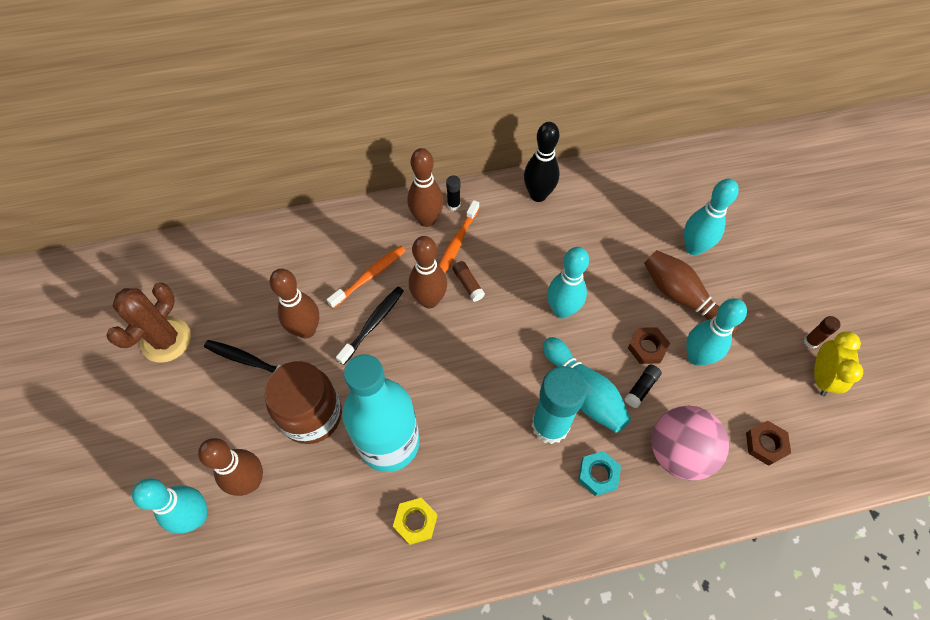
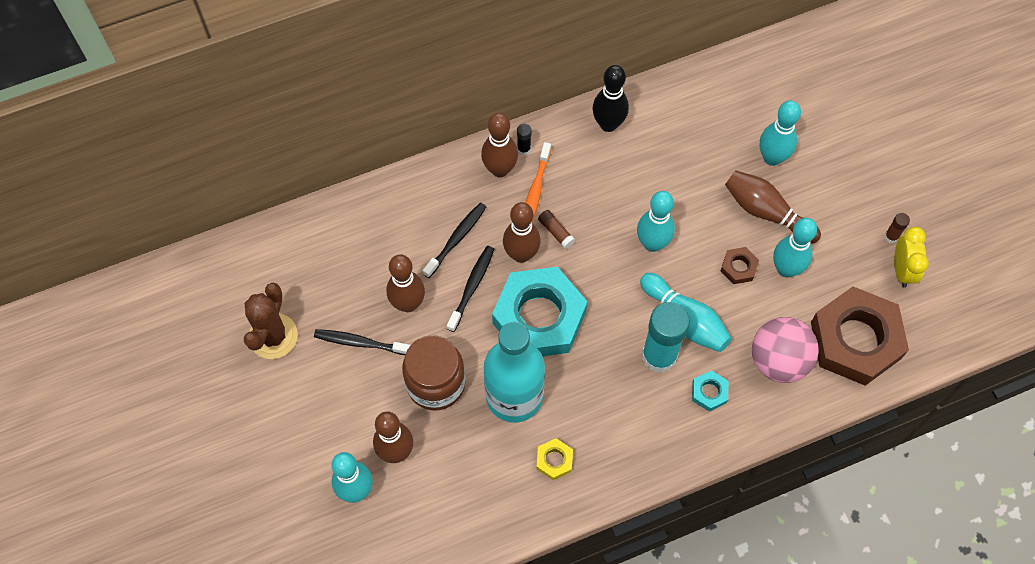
camera: 10 degrees left, 5 degrees up
orange toothbrush [327,246,406,309] -> black toothbrush [422,202,486,278]
black glue stick [625,365,662,408] -> none
brown nut [746,421,791,466] -> brown nut [811,286,909,386], size x2.45
none -> turquoise nut [492,267,588,356]

